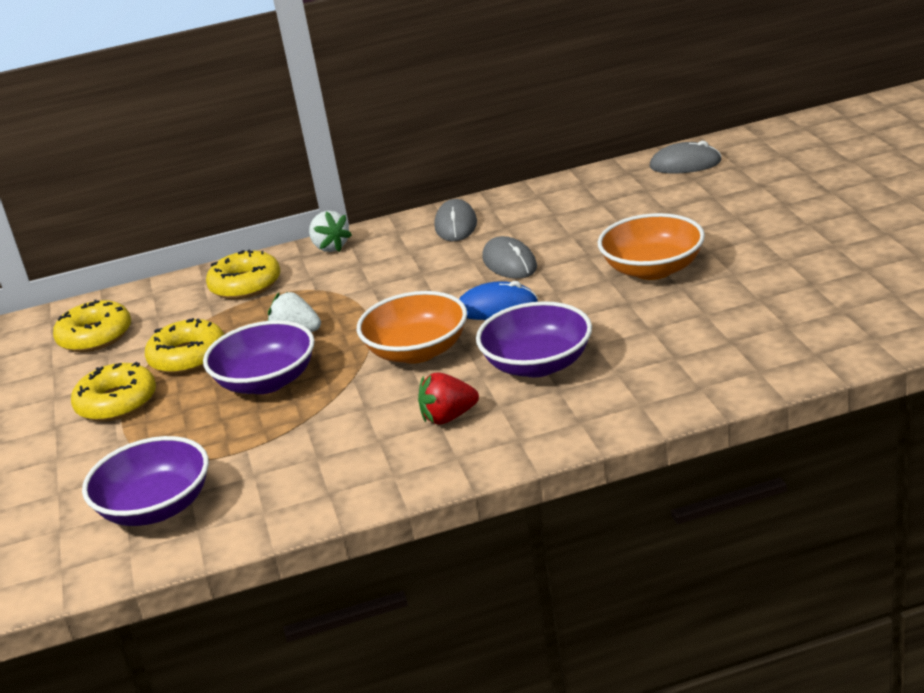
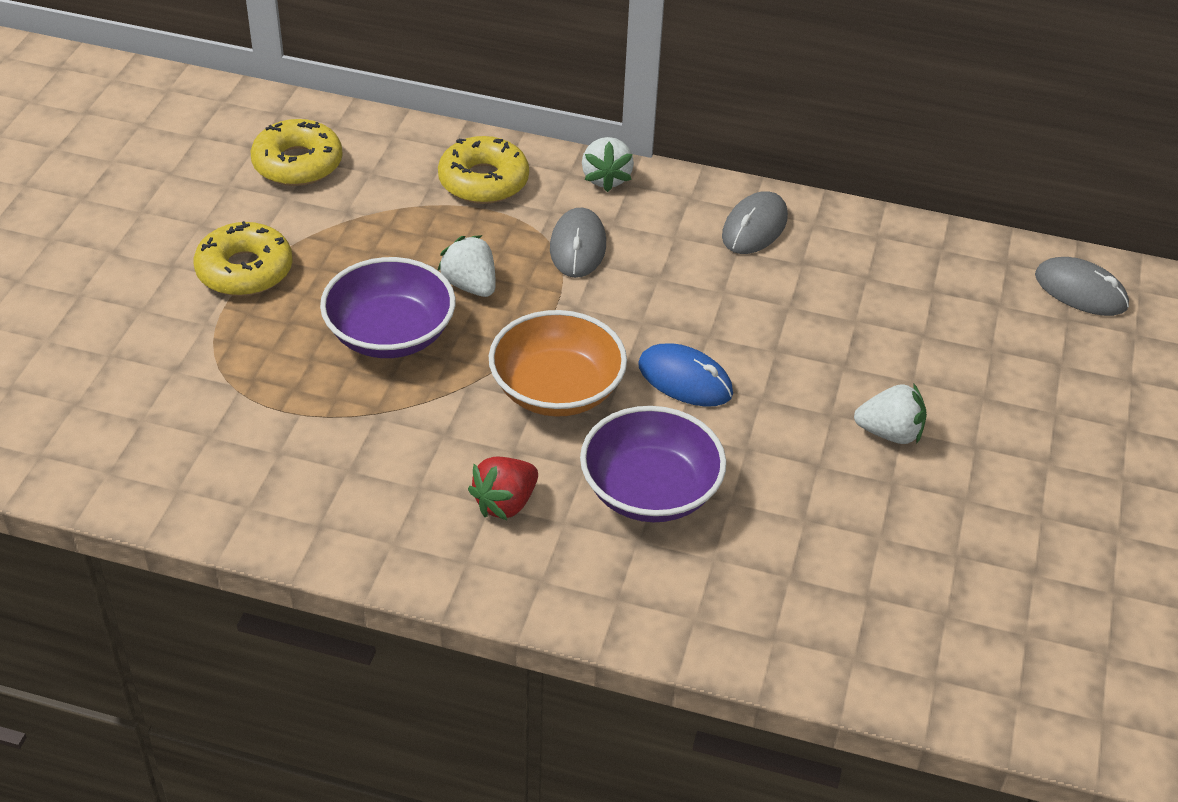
camera: 25 degrees right, 15 degrees up
purple bowl [82,436,209,526] -> none
yellow donut [145,318,224,374] -> none
red strawberry [418,373,479,425] -> red strawberry turned 60 degrees counterclockwise [468,456,538,520]
grey mouse [482,236,537,279] -> grey mouse moved to [550,208,606,278]
orange bowl [598,213,705,280] -> white strawberry [854,384,927,444]

